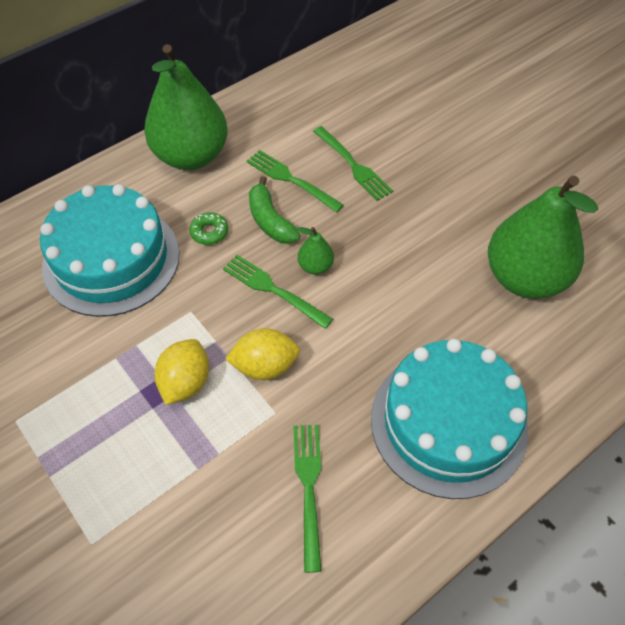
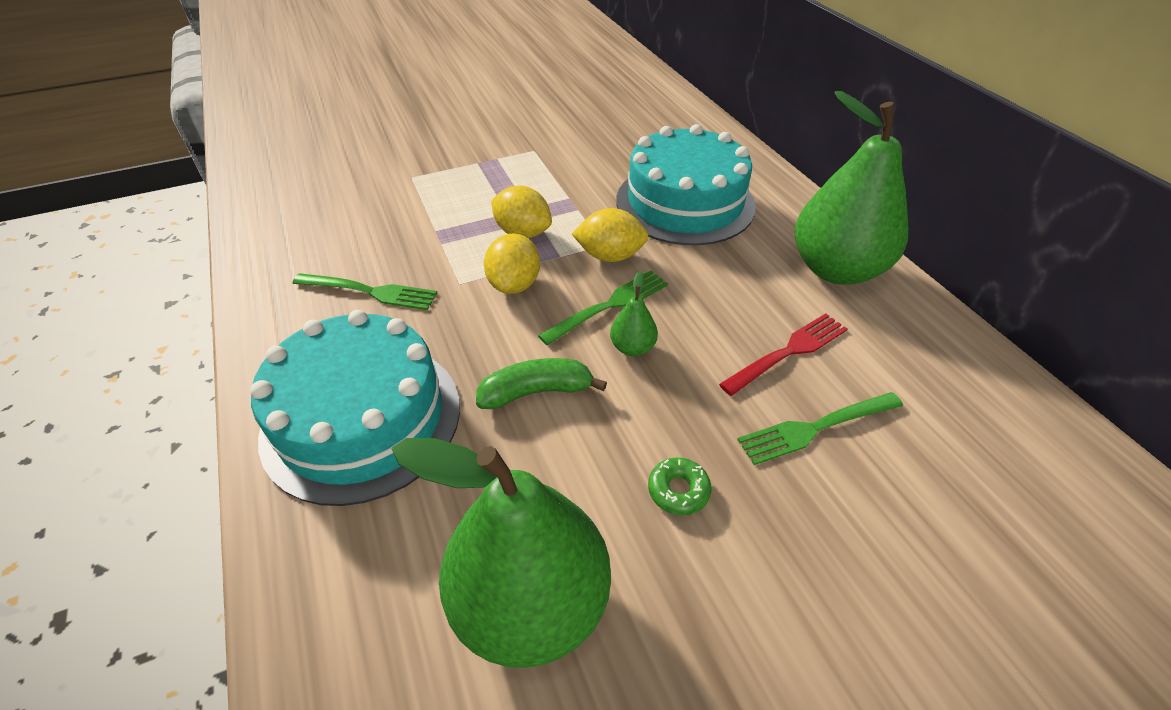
camera: 105 degrees right, 10 degrees down
green donut [189,212,228,245] -> green donut moved to [648,457,712,515]
green fork [247,150,344,213] -> red fork [719,313,847,396]
green banana [249,176,300,244] -> green banana moved to [476,358,607,409]
none -> yellow lemon [572,208,649,262]

